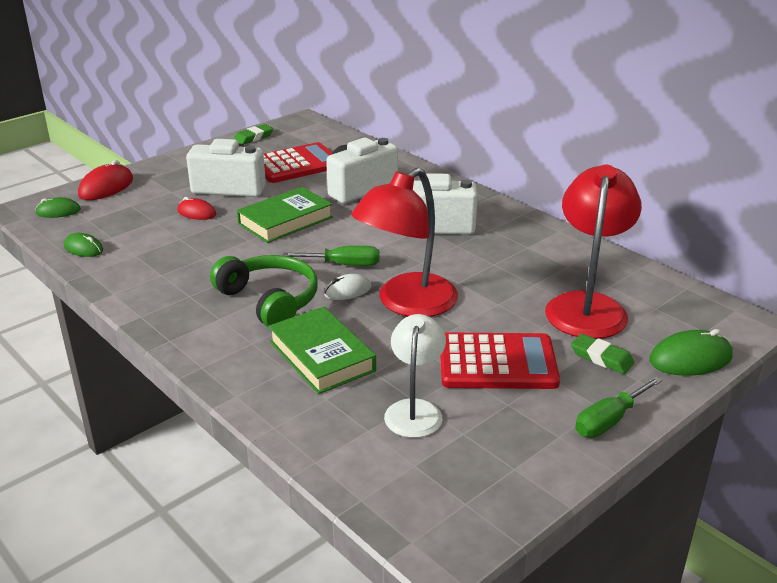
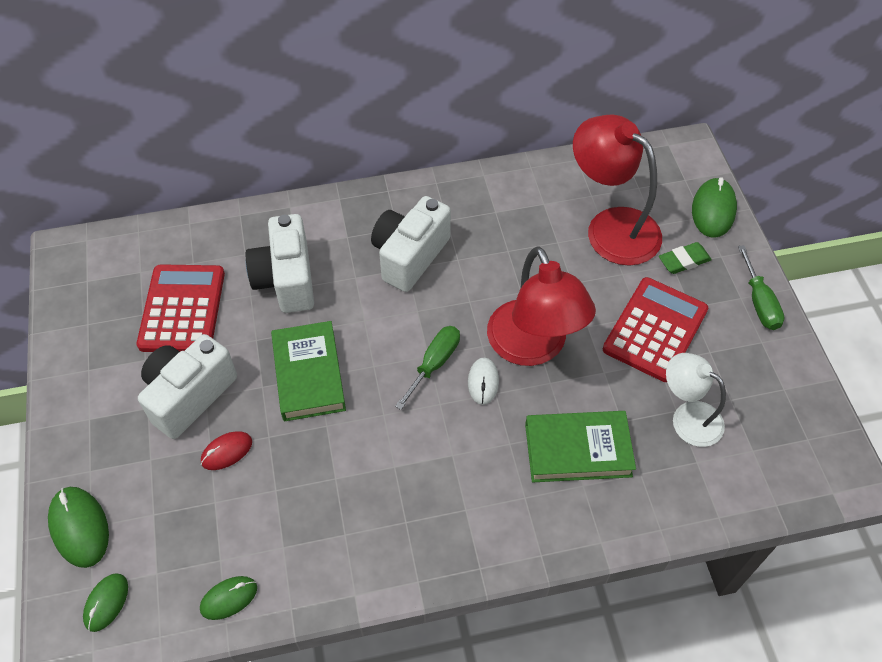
camera: 60 degrees left, 25 degrees up
red mouse [78,160,133,200] -> green mouse [48,487,109,568]
green headphones [210,255,318,328] -> none
green eraser [234,124,273,145] -> none

